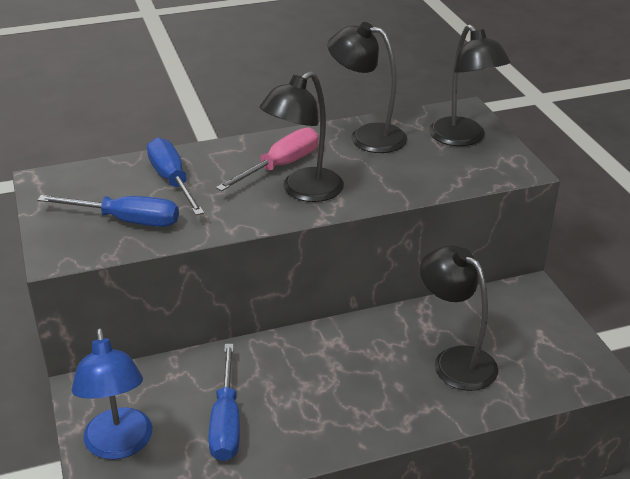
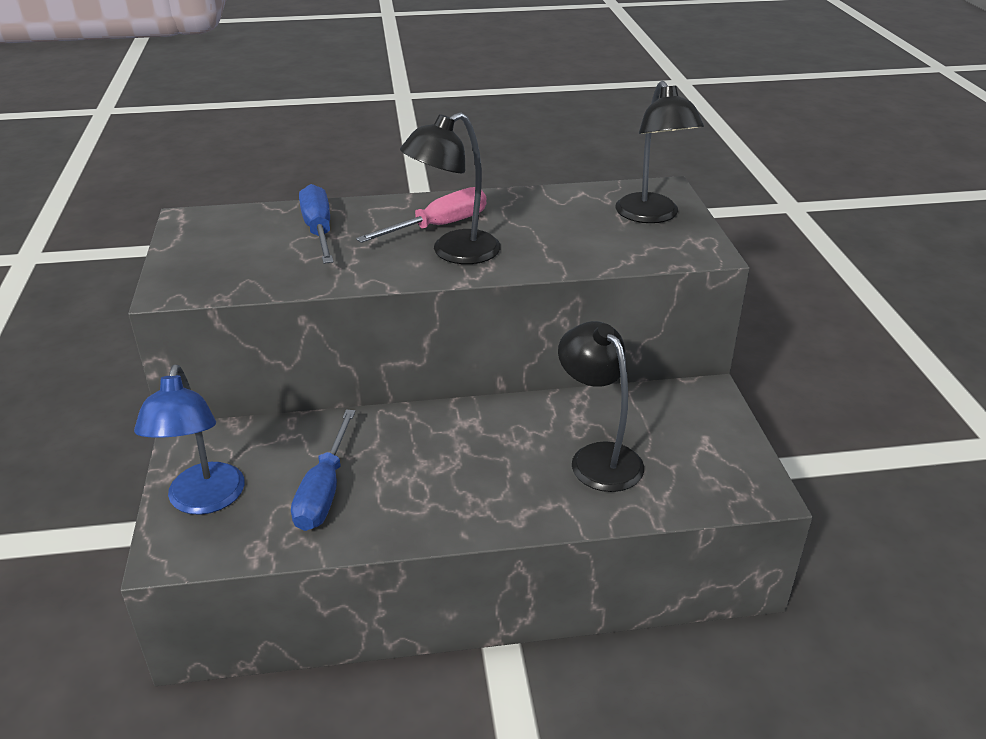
camera: 10 degrees right, 0 degrees up
blue screwdriver [37,195,179,227] -> none
black lamp [328,22,407,153] -> none

